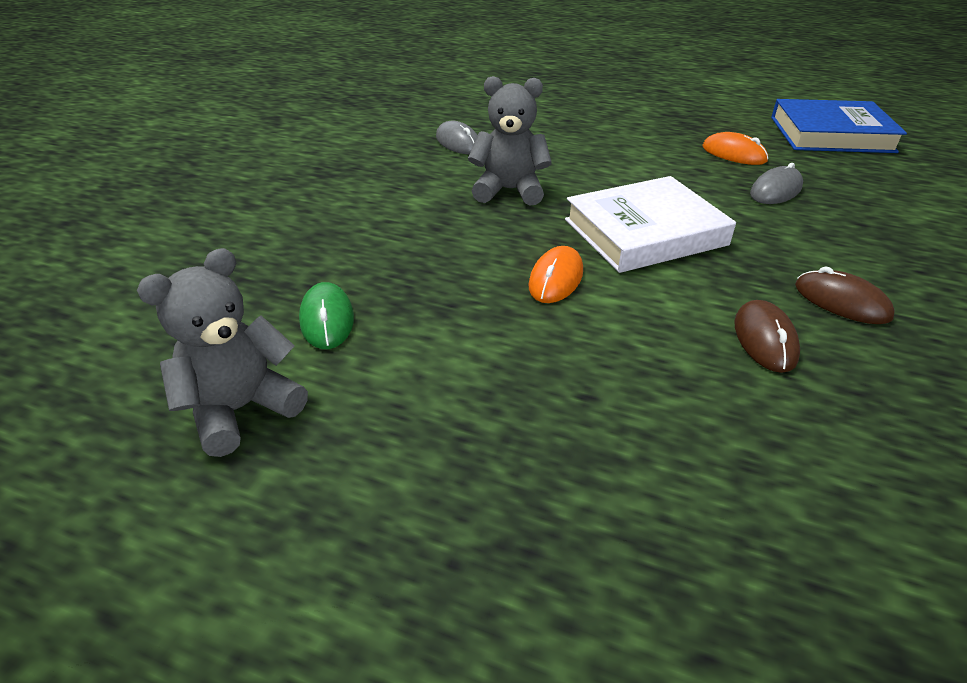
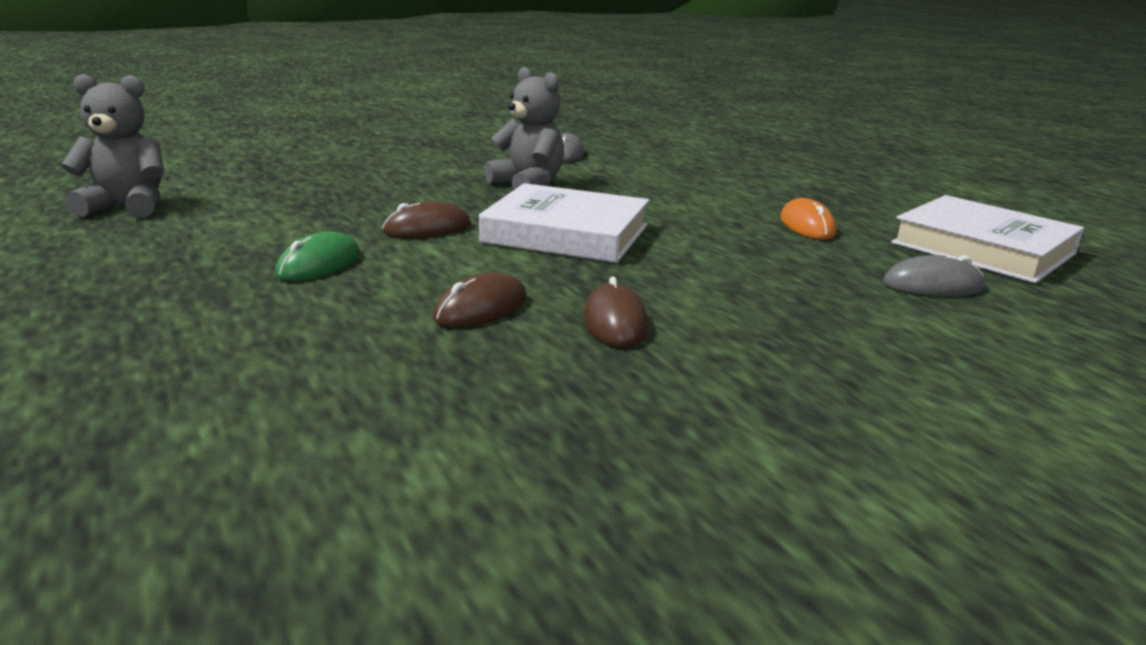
camera: 40 degrees right, 15 degrees down
green mouse [299,282,354,349] -> green mouse moved to [275,231,360,281]
orange mouse [528,246,583,303] -> brown mouse [382,201,471,238]
grey mouse [750,163,803,204] -> grey mouse moved to [883,255,985,296]
blue book [771,99,907,153] -> white book [891,195,1084,283]

